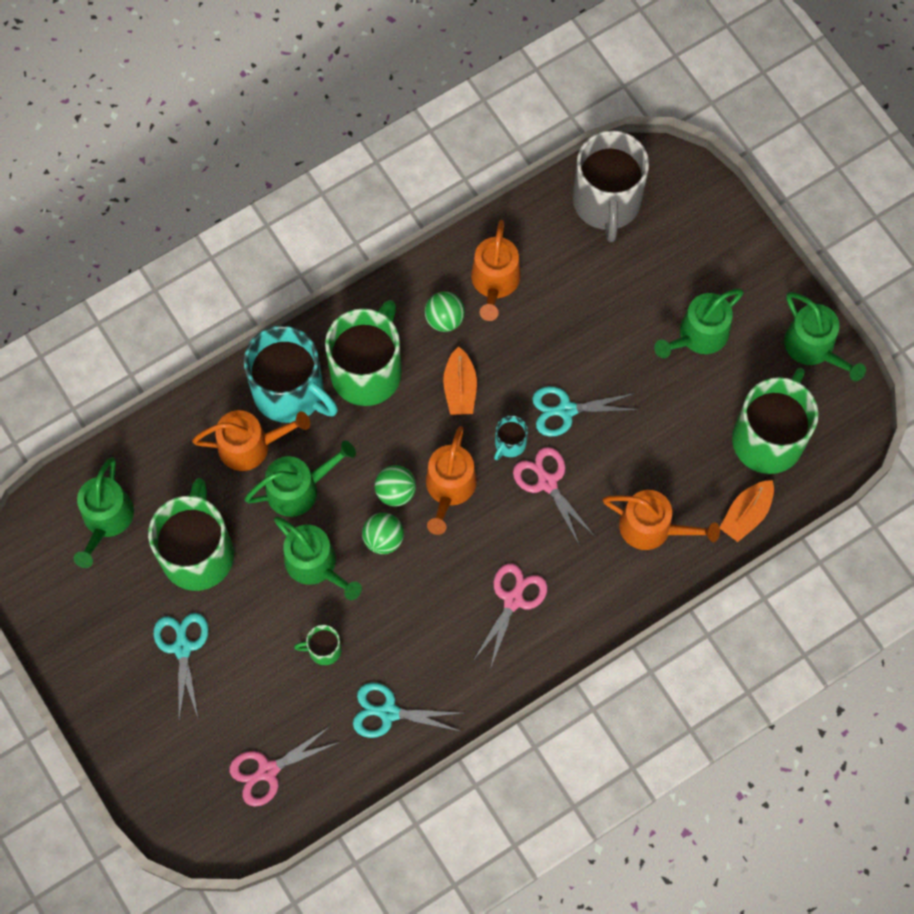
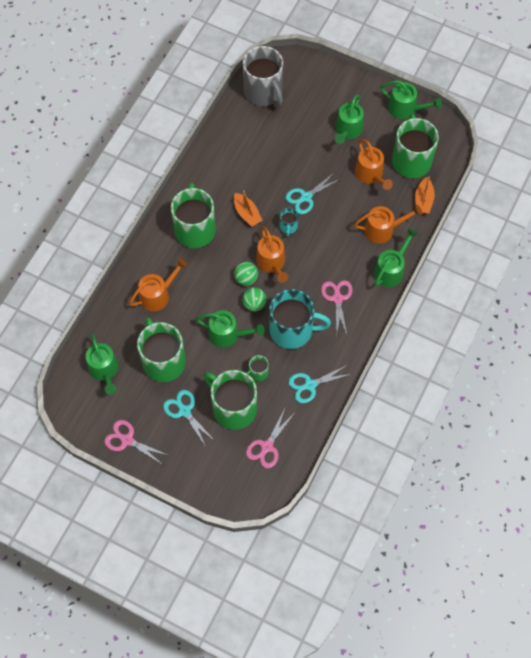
camera: 30 degrees left, 5 degrees down
turquoise mug [244,326,338,423] -> turquoise mug moved to [269,289,331,349]
green watering can [244,441,356,517] -> green watering can moved to [374,228,418,287]
green ball [424,291,465,332] -> none
orange watering can [471,220,520,321] -> orange watering can moved to [355,139,393,190]
pink scissors [513,447,595,546] -> pink scissors moved to [105,420,167,465]
none -> green mug [204,370,257,430]

